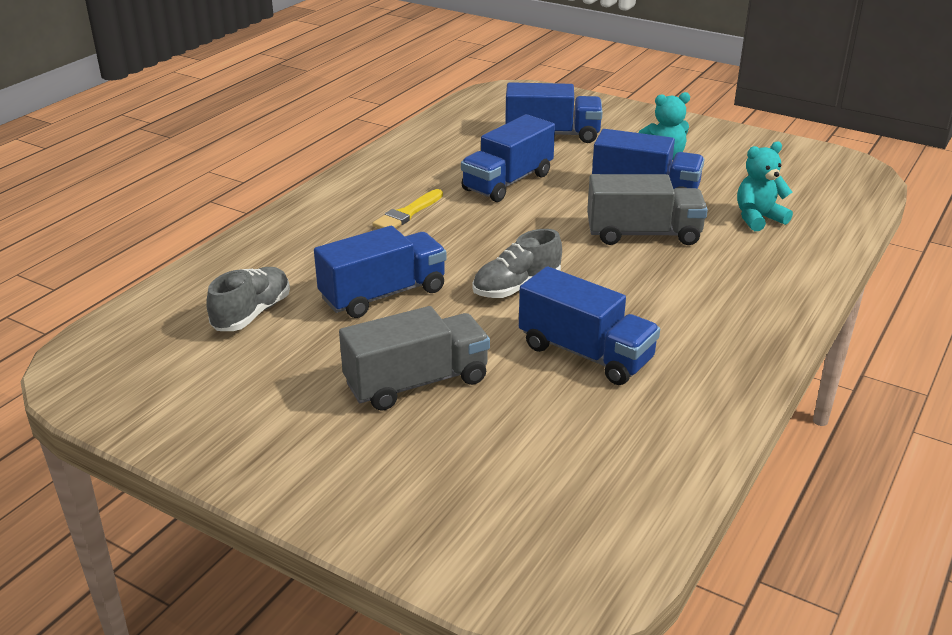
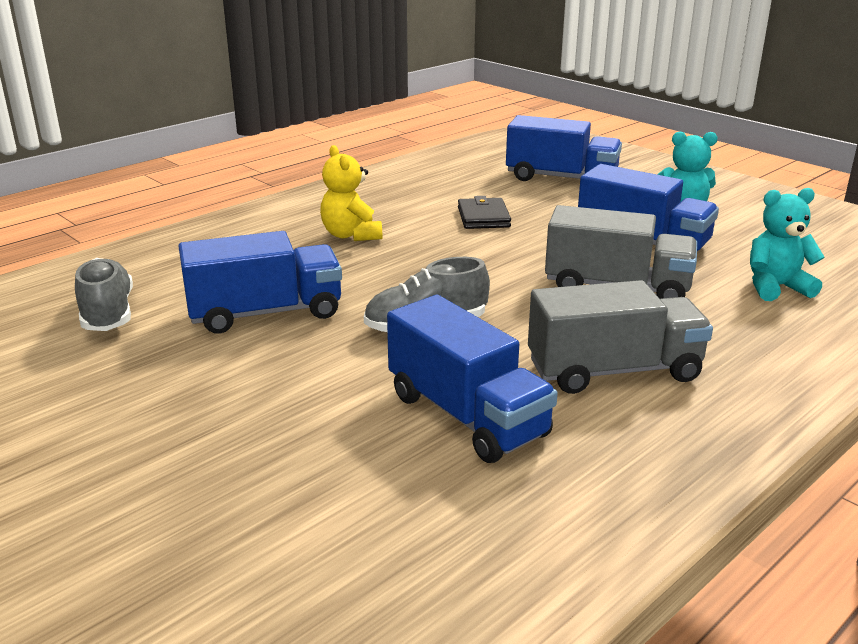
camera: 15 degrees right, 5 degrees down
grey shoe [206,267,290,331] -> grey shoe turned 60 degrees counterclockwise [75,258,133,331]
grey truck [339,306,490,411] -> grey truck moved to [528,280,713,394]
yellow brush [372,189,443,229] -> yellow teddy bear [320,145,382,241]
blue truck [461,114,555,202] -> black wallet [458,196,511,229]

